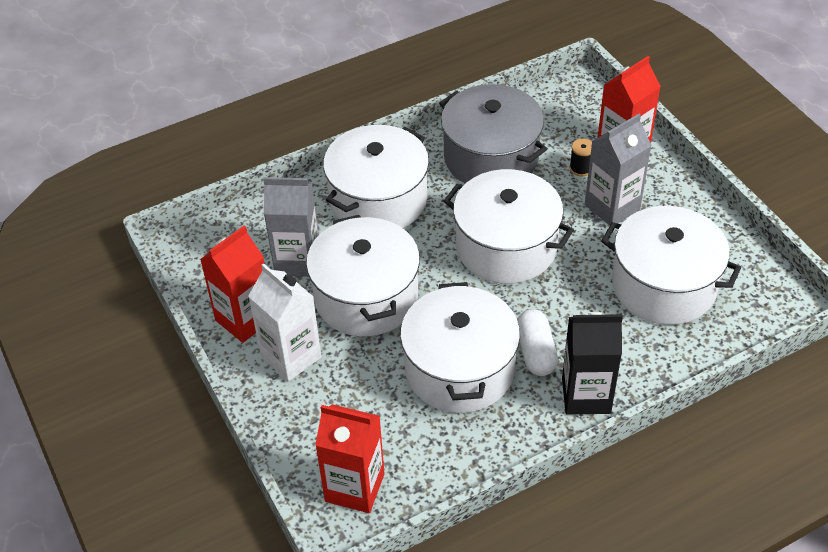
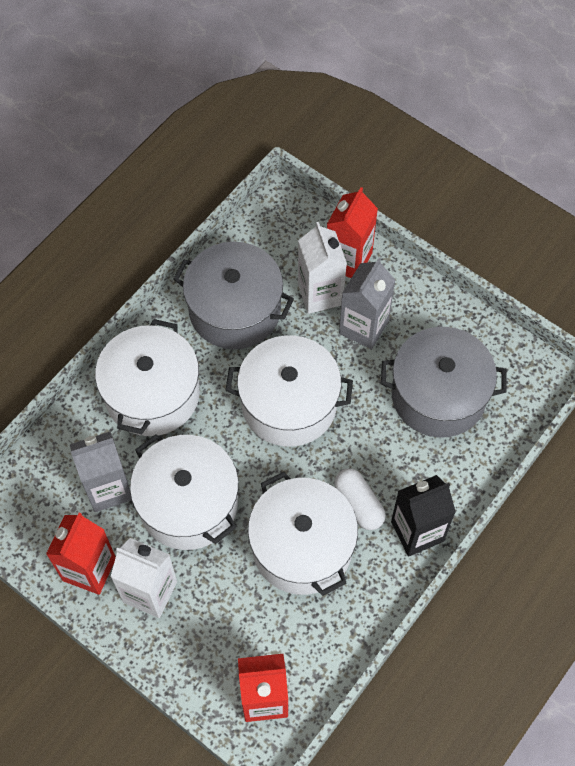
camera: 25 degrees left, 15 degrees up
black spool [570,139,592,177] -> white carton [298,222,347,314]
white pot [601,206,741,325] -> grey pot [381,327,507,438]

